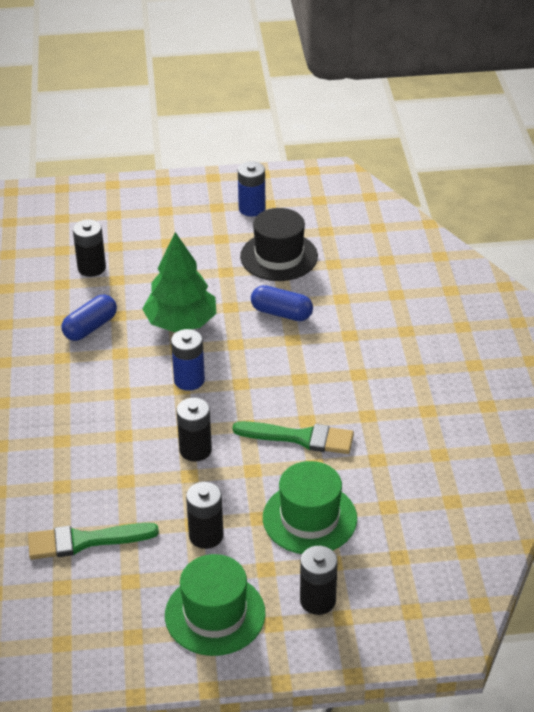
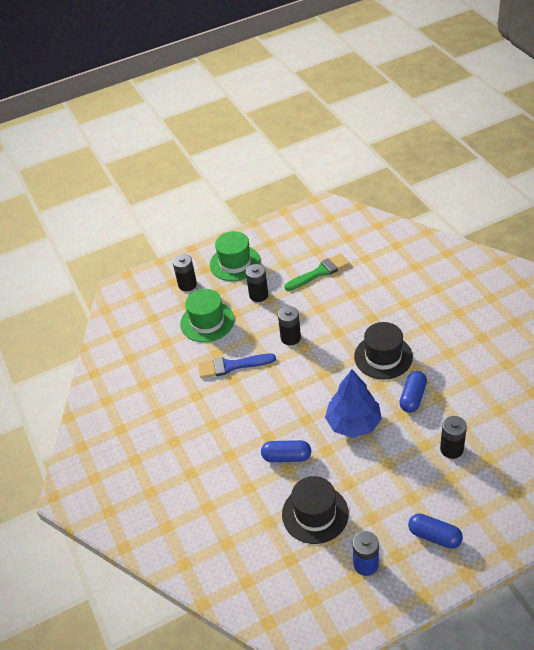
camera: 165 degrees right, 5 degrees up
green tree [142,232,216,332] -> blue tree [325,370,382,438]
blue battery [171,329,205,391] -> none
green brush [233,421,354,454] -> blue brush [198,353,276,378]
none -> black hat [354,322,413,380]
none -> blue capsule [408,513,463,549]

